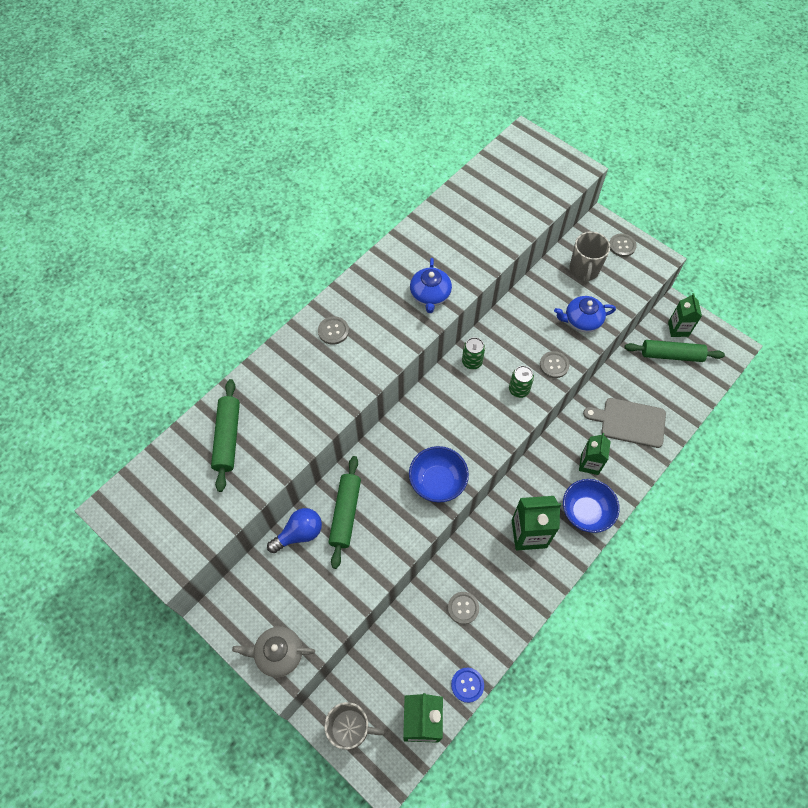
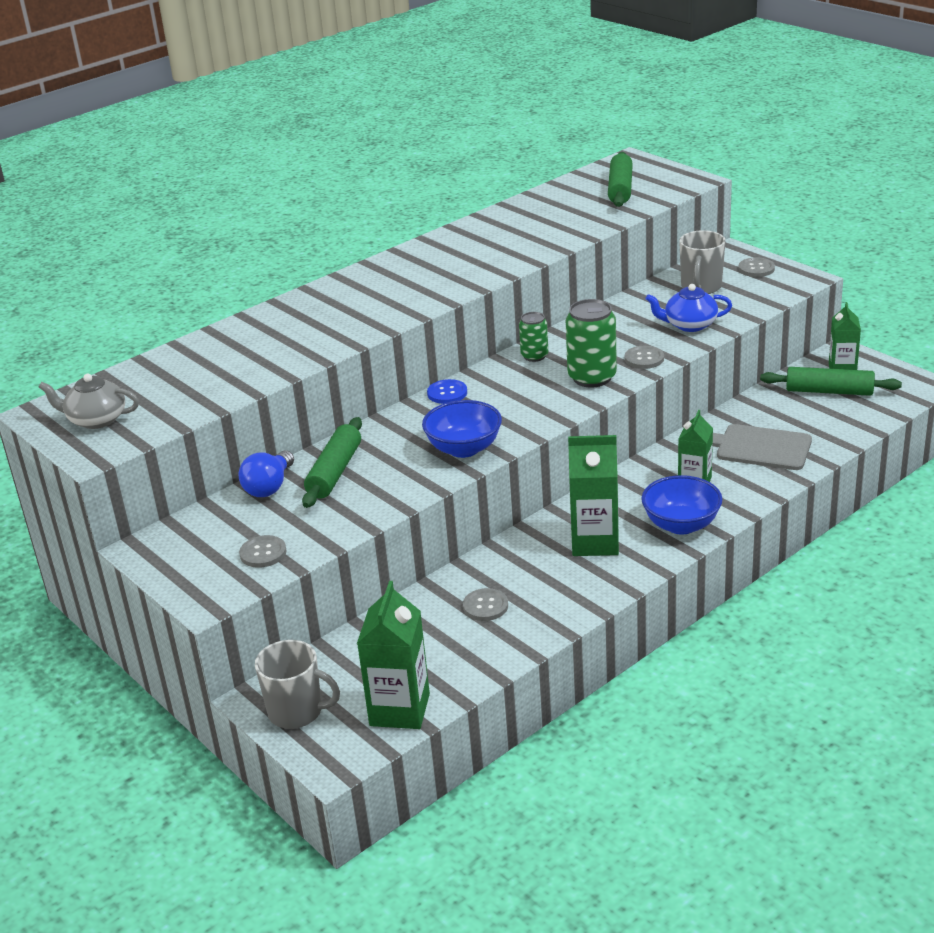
camera: 10 degrees right, 30 degrees down
green rolling pin [211,379,240,492] -> green rolling pin moved to [608,152,633,207]
grey teapot [232,626,315,677] -> grey teapot moved to [39,374,139,429]
blue light bulb [267,508,322,553] -> blue light bulb turned 135 degrees clockwise [238,451,294,497]
grey button [318,316,349,345] -> grey button moved to [239,535,286,568]
blue teapot [410,258,452,313] -> none
blue button [451,668,484,703] -> blue button moved to [427,379,467,404]
green can [509,366,534,398] -> green can [566,299,617,388], size x1.71

